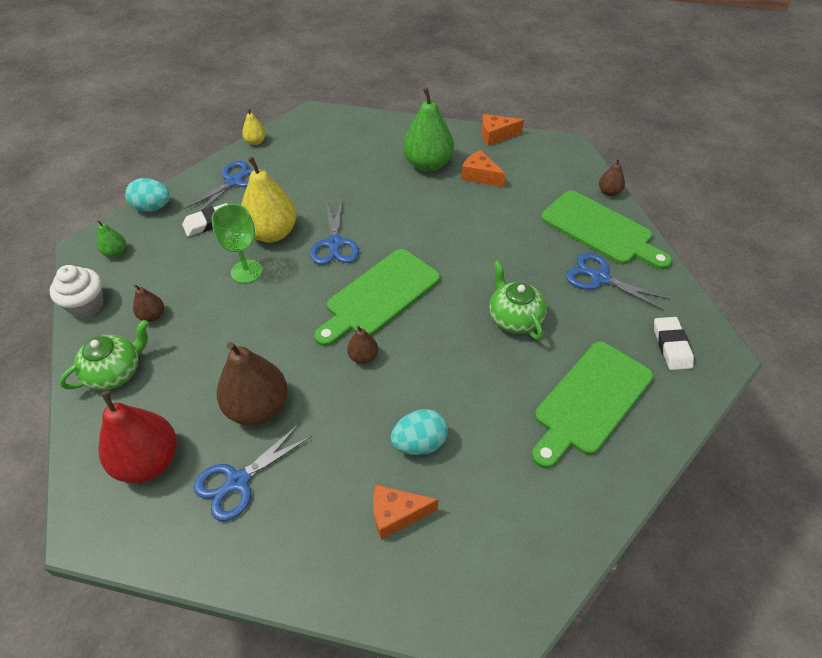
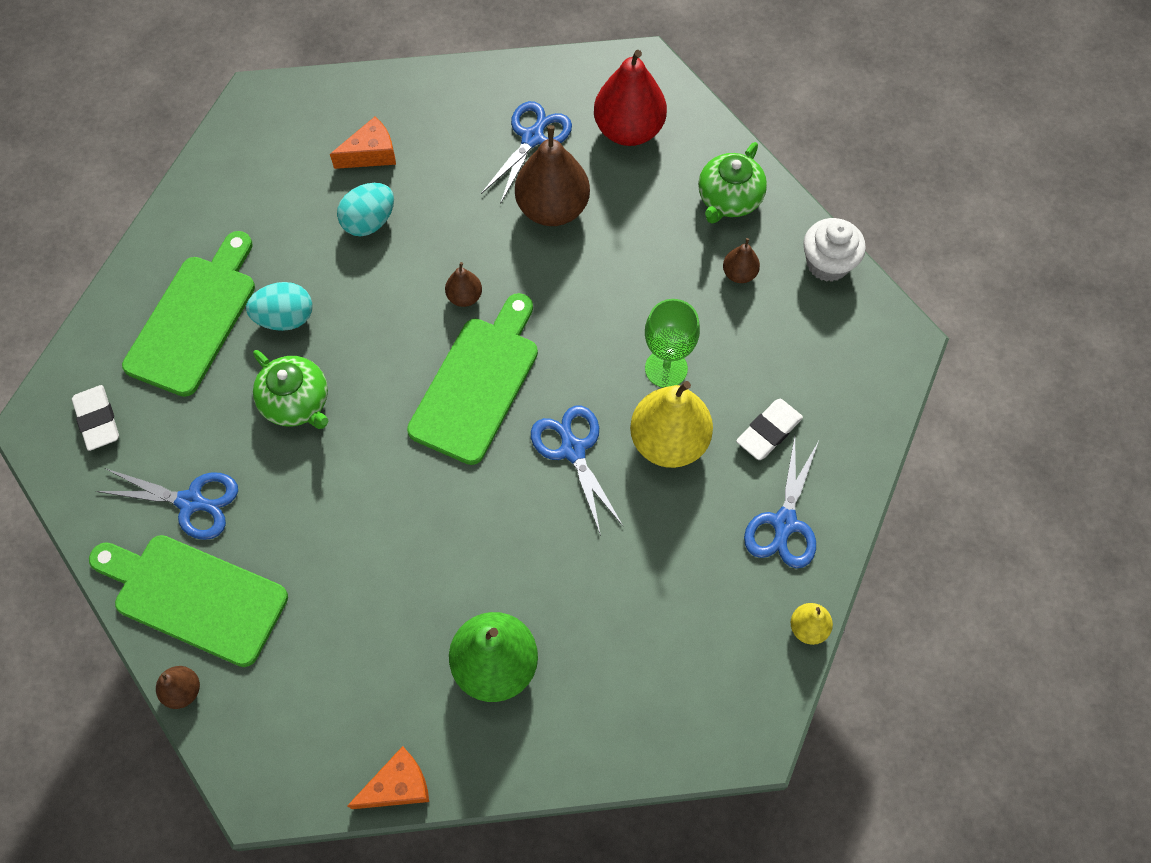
camera: 160 degrees right, 15 degrees up
green pear [97,220,126,257] -> none
turquoise egg [125,178,170,212] -> turquoise egg moved to [246,282,312,331]
orange cheese [461,150,506,187] -> none

